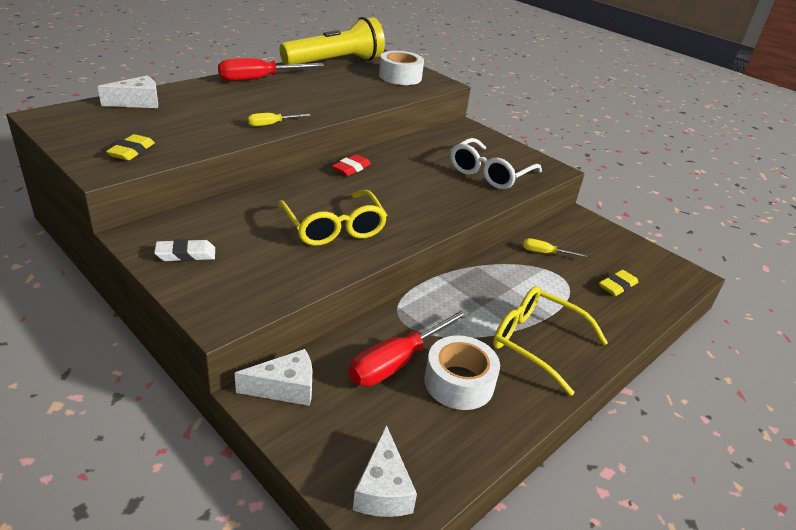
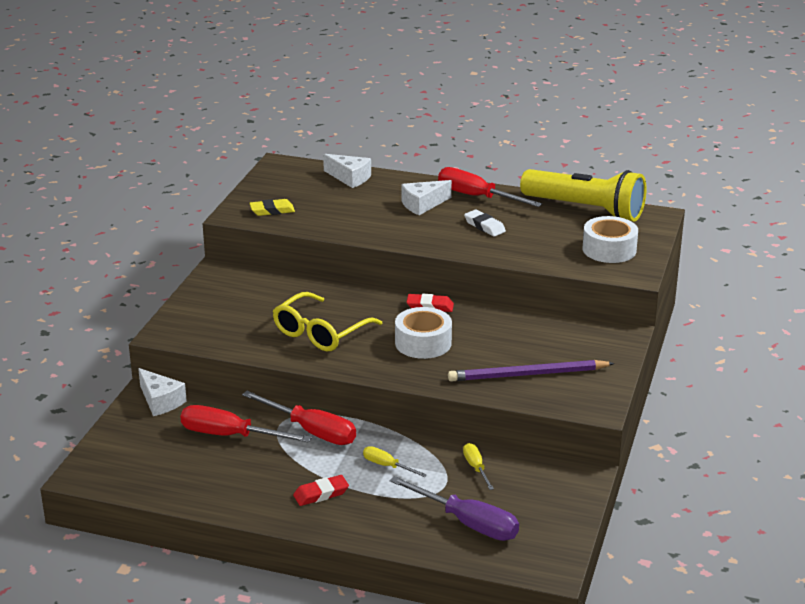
camera: 65 degrees right, 5 degrees down
white eraser [154,239,215,261] -> white eraser moved to [464,210,506,237]
yellow screwdriver [247,113,311,127] -> yellow screwdriver moved to [363,446,427,477]
white cheese [353,425,417,517] -> white cheese moved to [402,180,452,215]
white tape [424,335,500,410] -> white tape moved to [395,307,452,359]
white glasses [450,138,542,189] -> purple pencil [448,360,615,381]
yellow glasses [493,286,608,396] -> red eraser [293,475,349,506]
yellow eraser [599,270,638,296] -> purple screwdriver [389,476,519,541]
none -> red screwdriver [242,391,356,445]

